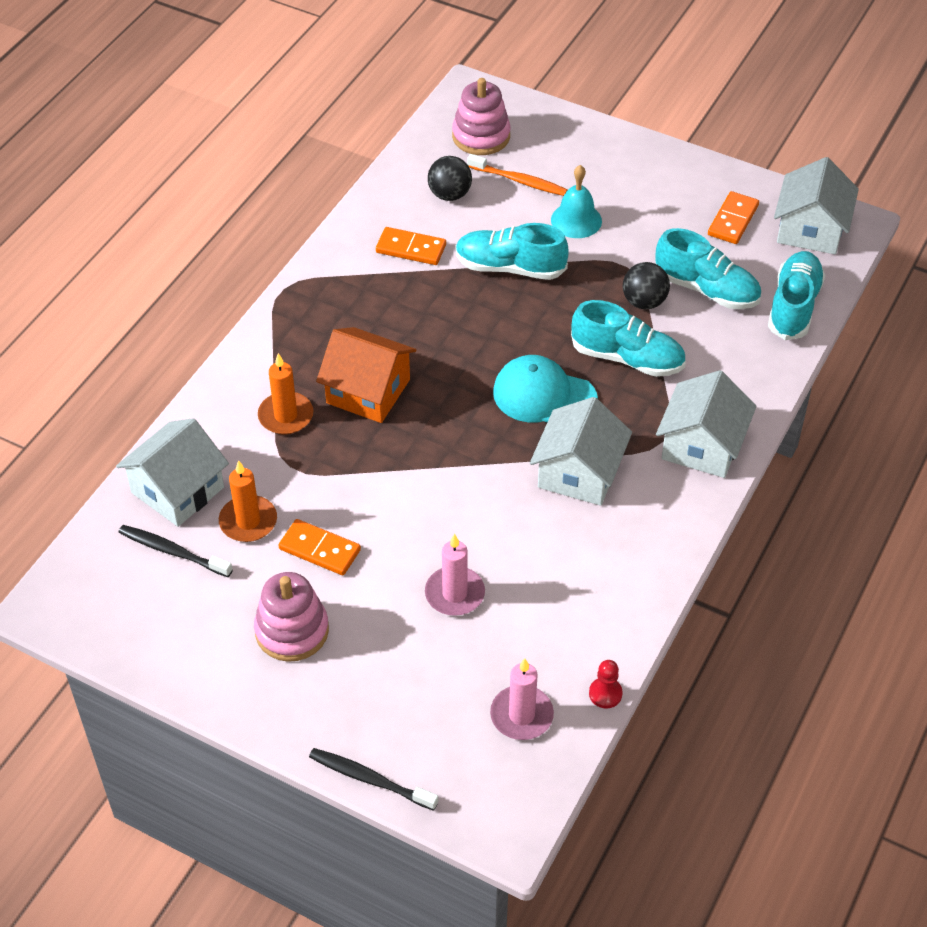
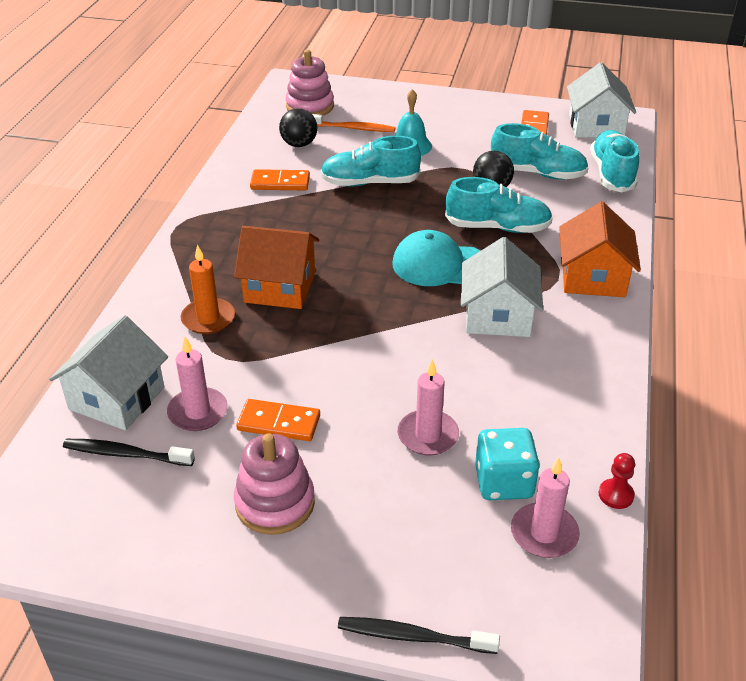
camera: 15 degrees left, 10 degrees down
orange candle [219,460,277,542] -> pink candle [167,337,228,431]
white house [656,370,757,478] -> orange house [559,202,641,297]
none -> turquoise dice [475,428,540,500]

